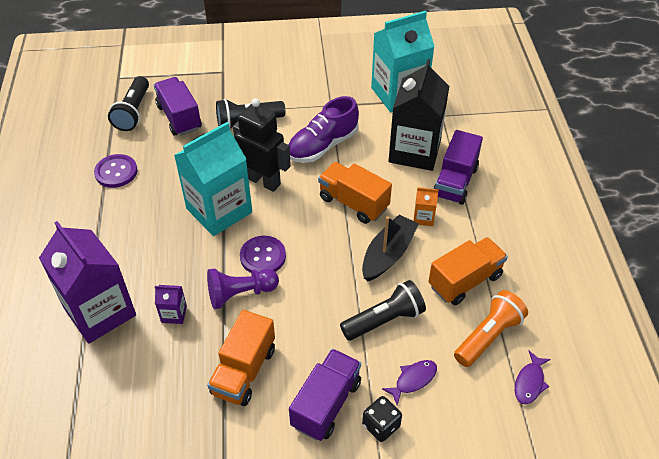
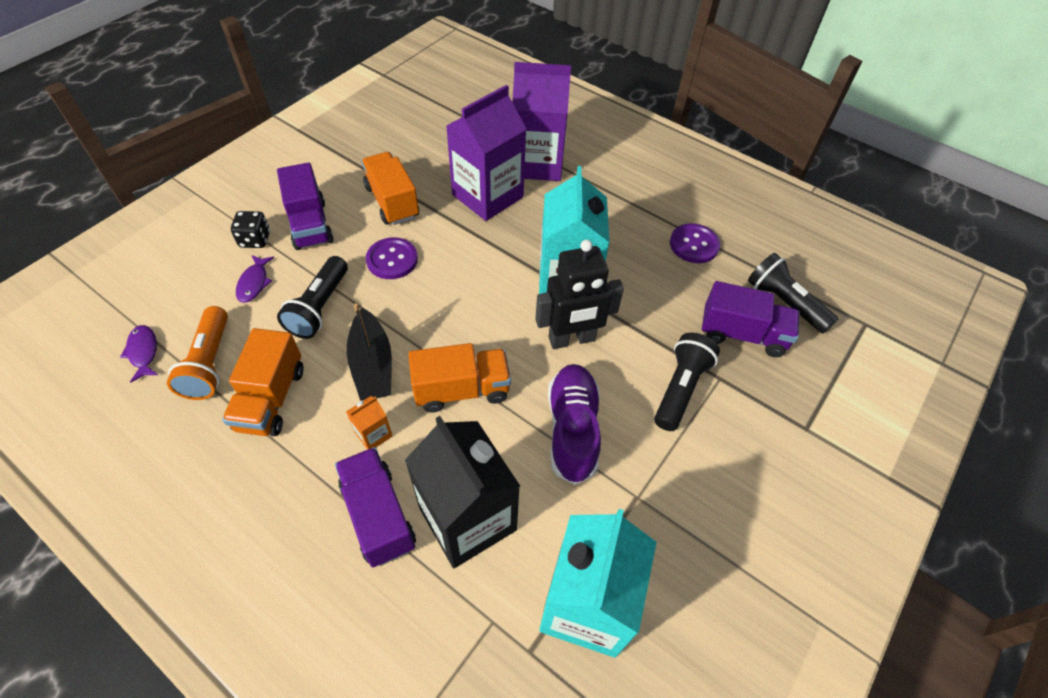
camera: 130 degrees right, 5 degrees up
purple carton [155,285,187,324] -> purple carton [446,85,526,221], size x2.44
purple pawn [207,268,279,309] -> none
purple button [240,236,286,273] -> purple button moved to [366,237,418,279]

